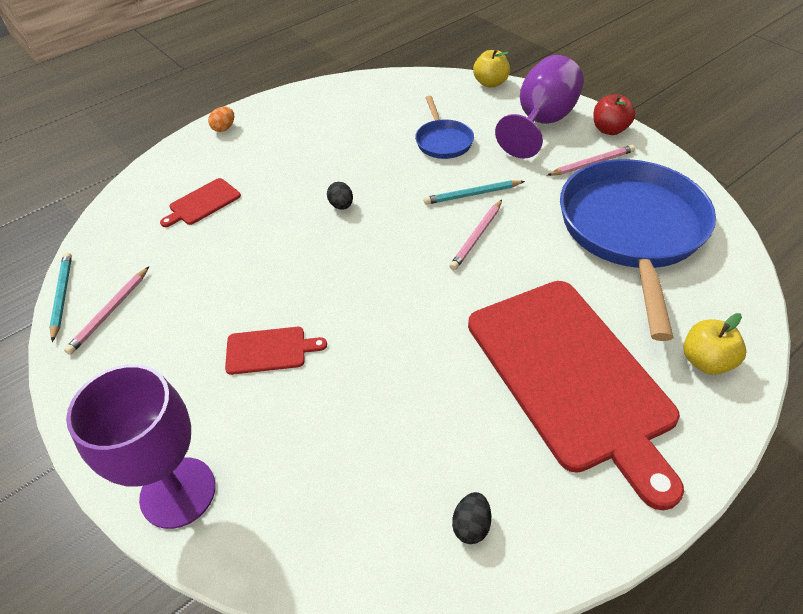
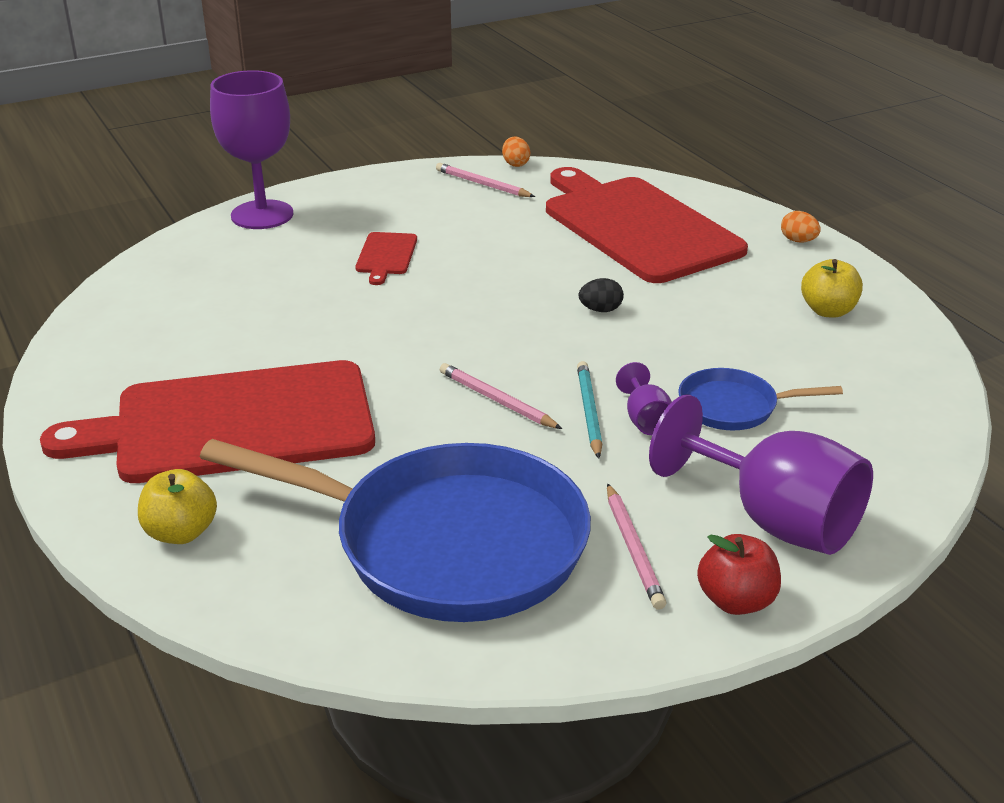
camera: 100 degrees right, 15 degrees down
turquoise pencil [49,252,72,342] -> orange egg [502,137,530,167]
red cutting board [160,178,241,227] -> red cutting board [546,167,748,283], size x2.49
black egg [452,492,491,544] -> none
yellow apple [473,49,510,88] -> yellow apple moved to [801,259,863,317]
none -> purple goblet [616,362,672,435]

